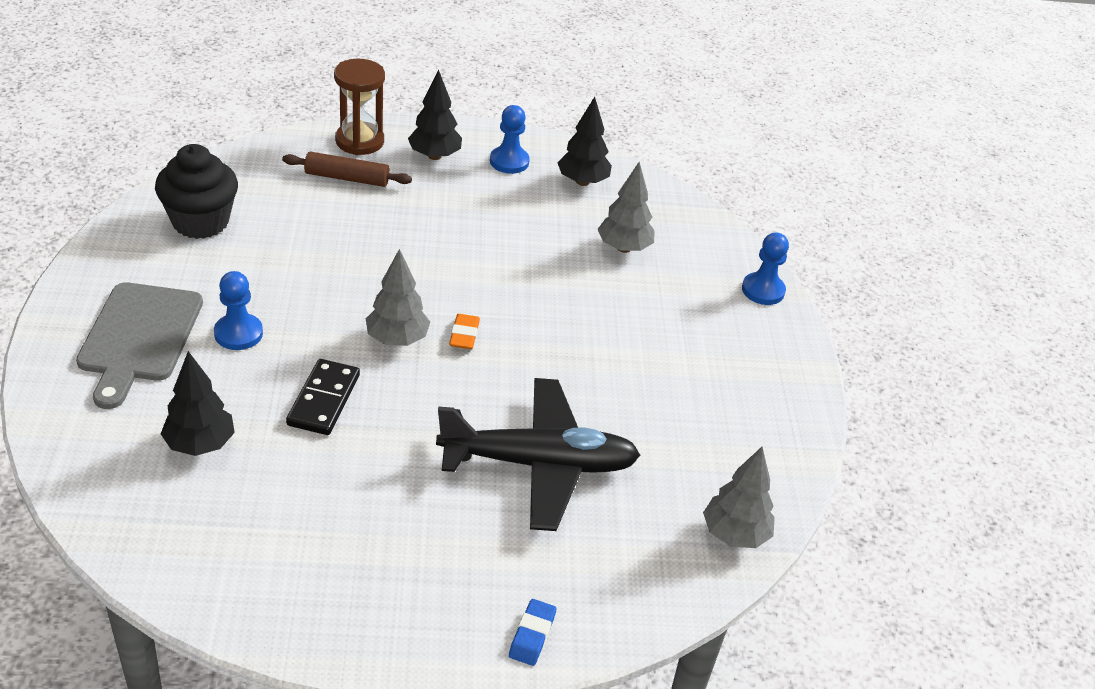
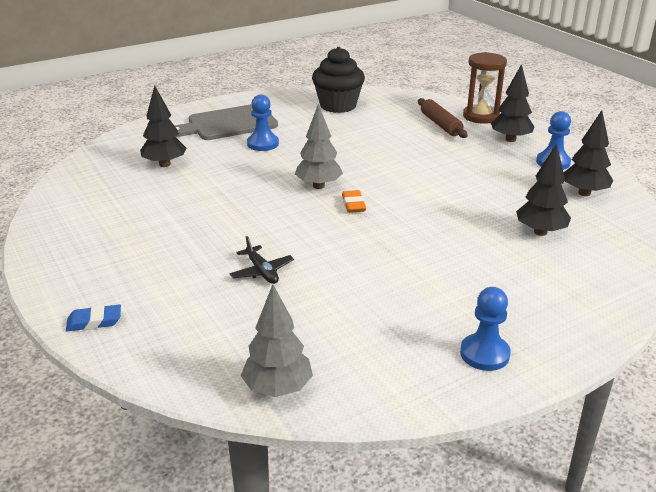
camera: 65 degrees right, 10 degrees down
black domino [286,359,360,435] -> none
black plane [436,378,640,531] -> black plane [230,236,294,284], size x0.41
orange eraser [449,314,480,349] -> orange eraser turned 75 degrees counterclockwise [342,190,366,213]
grey tree [598,162,655,253] -> black tree [516,143,571,236]
blue pawn [742,232,789,305] -> blue pawn moved to [460,287,511,371]

